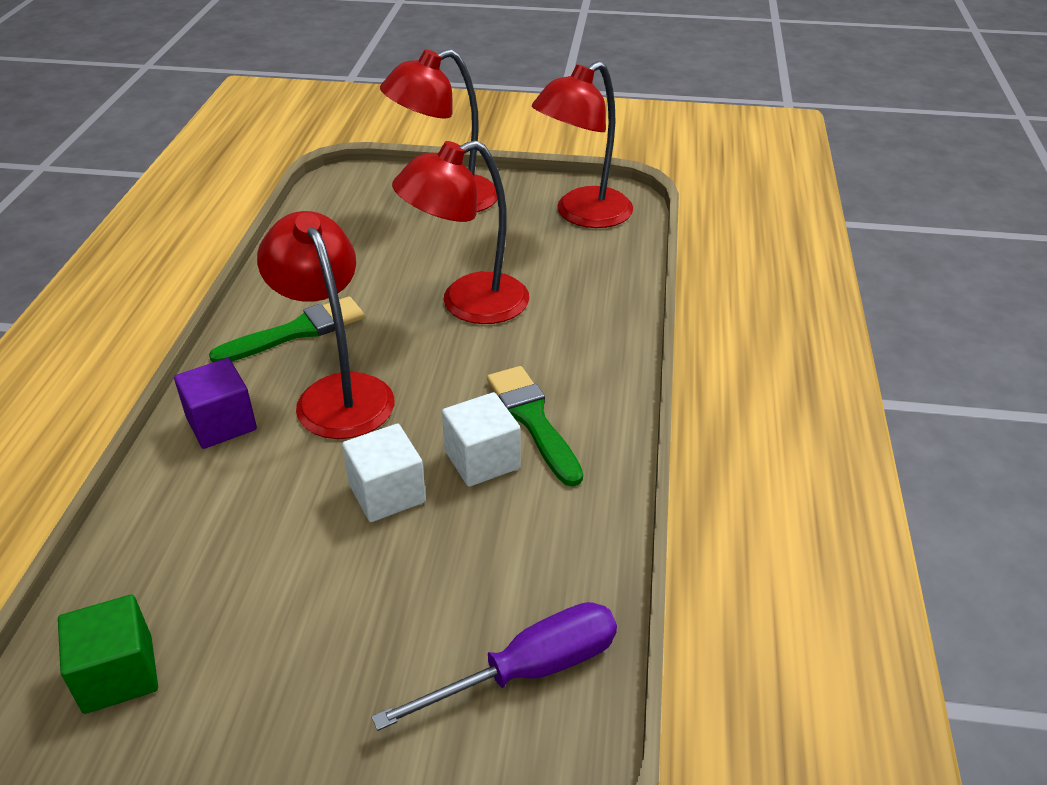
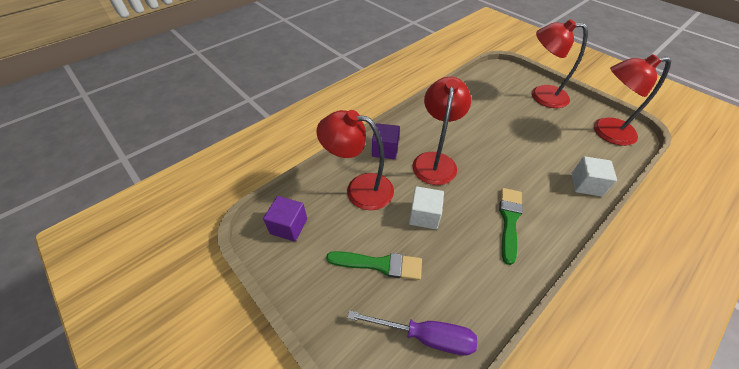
camera: 40 degrees right, 10 degrees up
green cube [58,595,158,714] -> purple cube [263,196,307,242]
green brush [209,296,365,363] -> green brush moved to [326,251,422,280]
red lamp [392,141,529,324] -> red lamp moved to [317,110,394,210]
white cube [442,392,521,487] -> white cube moved to [571,156,617,197]

